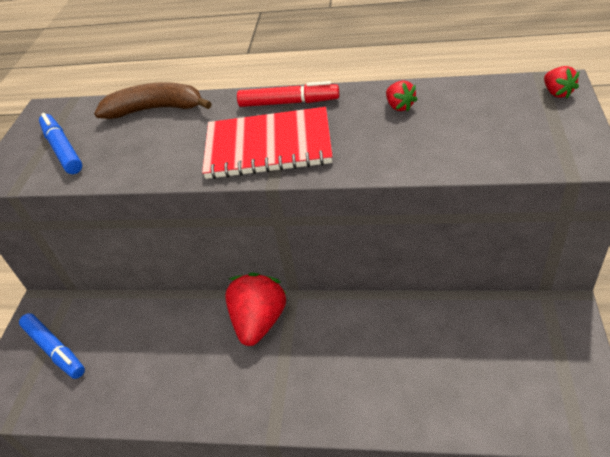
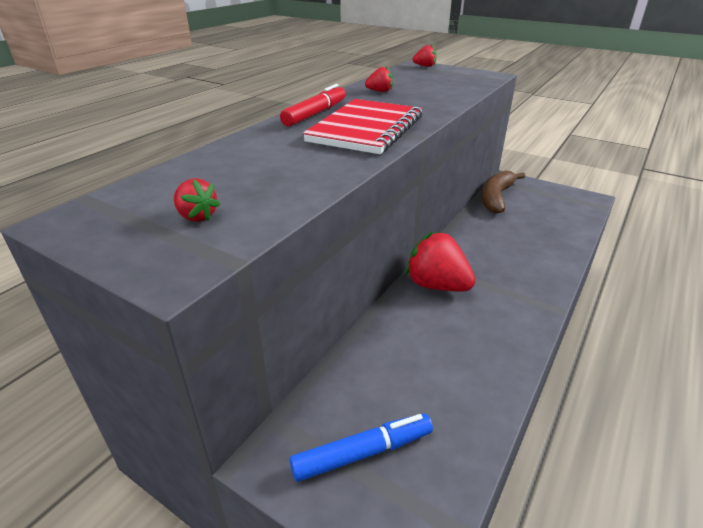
camera: 70 degrees left, 10 degrees down
blue marker [39,113,82,174] -> red strawberry [174,178,220,222]
brown banana [94,82,212,119] -> brown banana moved to [482,170,525,214]

